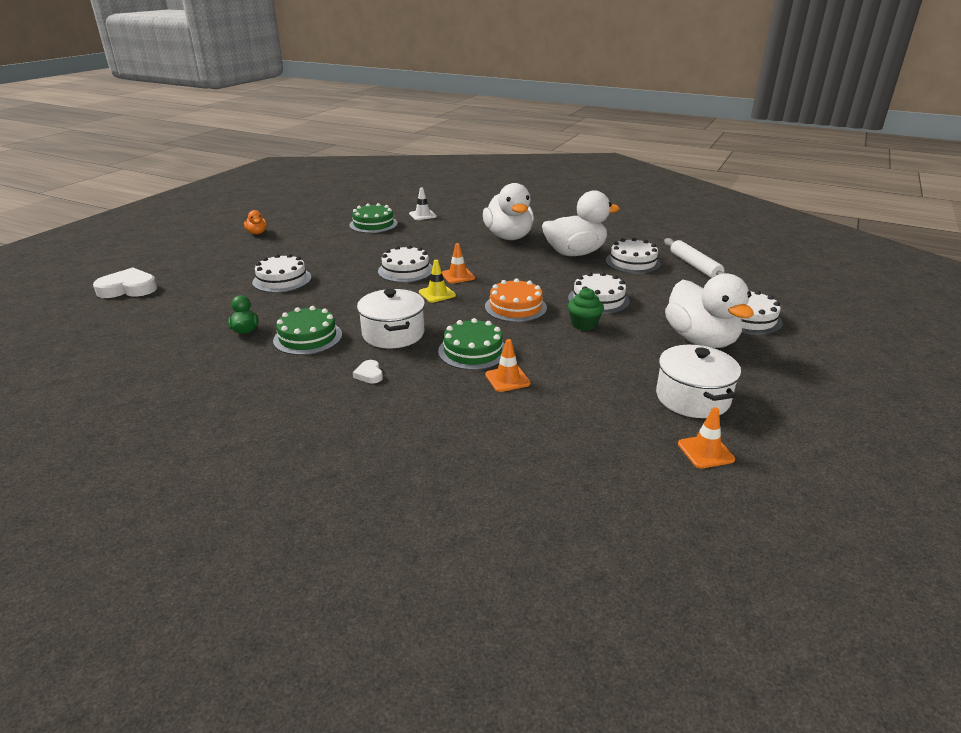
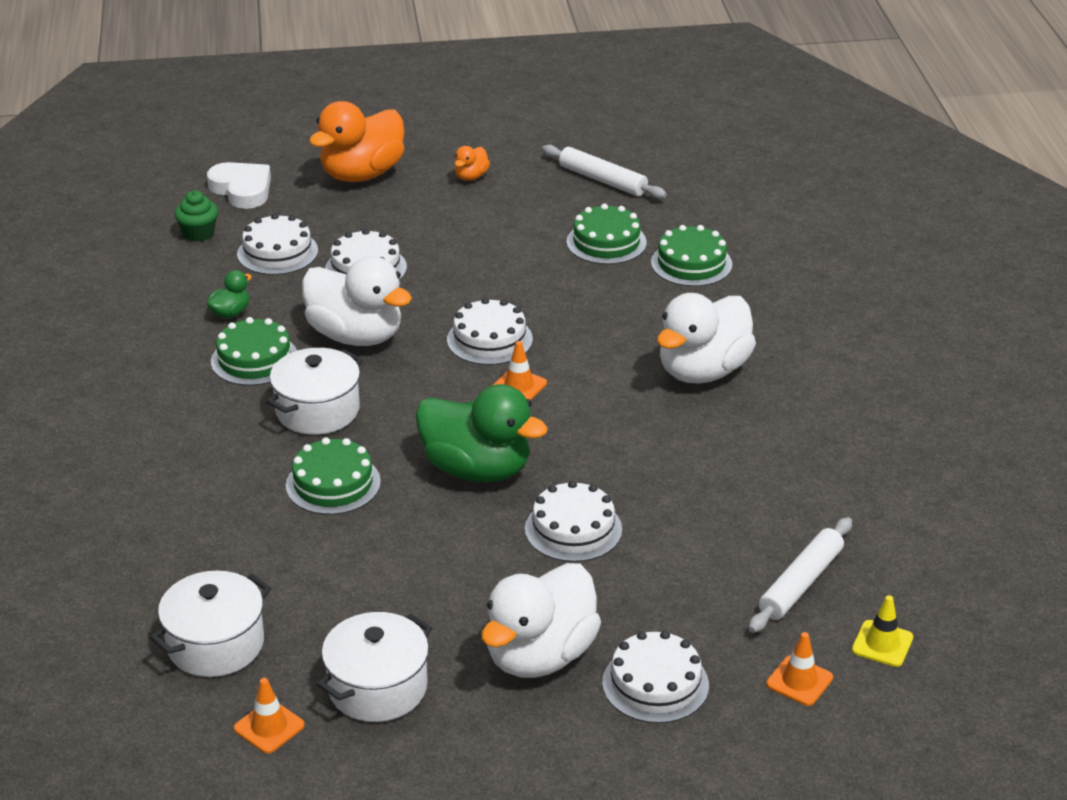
camera: 55 degrees right, 5 degrees up
white heart [353,360,383,384] -> none
white traffic cone [409,187,437,220] -> green cake [651,225,732,287]
yellow traffic cone [419,260,456,303] -> yellow traffic cone moved to [852,595,913,667]
orange cake [485,278,547,322] -> green duck [415,384,548,483]
orange traffic cone [485,339,531,392] -> orange traffic cone moved to [766,632,833,706]
white duck [542,190,620,256] -> white duck moved to [302,256,412,346]
green cupcake [568,288,604,331] -> green cupcake moved to [174,190,218,242]
white cake [606,238,661,274] -> white cake moved to [237,213,318,275]
none -> white pot [150,571,271,677]
none -> orange duck [309,101,405,182]
none -> white rolling pin [542,145,667,199]

